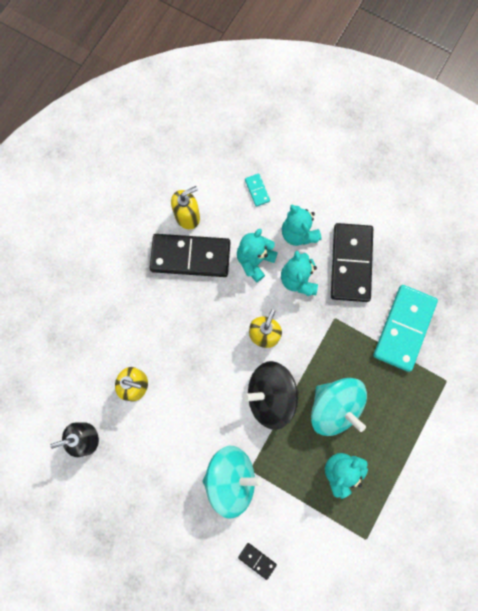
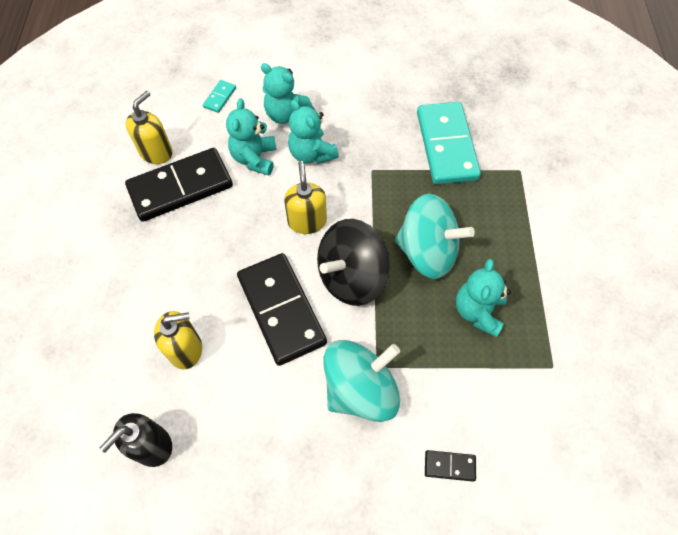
camera: 30 degrees left, 15 degrees down
turquoise domino [245,174,270,207] -> turquoise domino turned 75 degrees clockwise [203,80,236,113]
black domino [331,223,373,302] -> black domino moved to [237,253,327,366]

